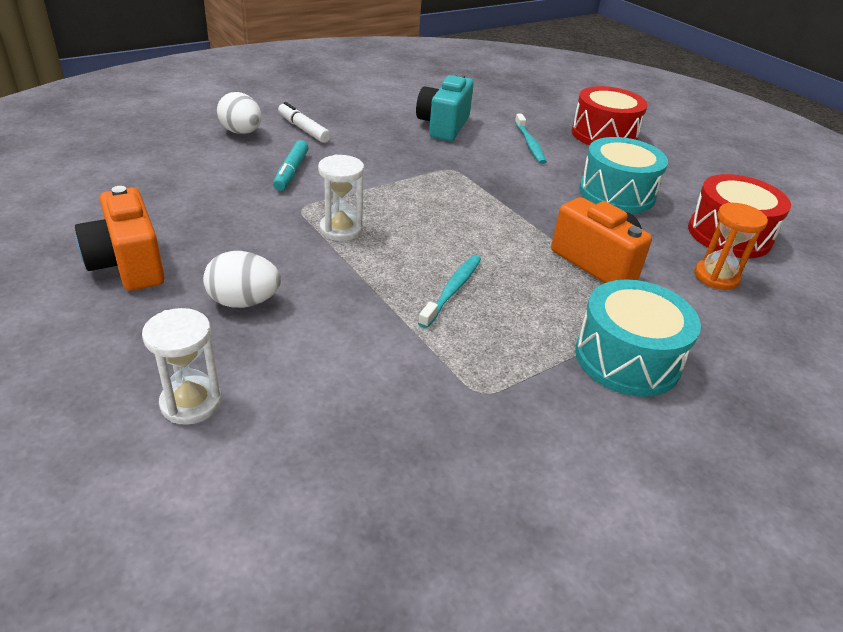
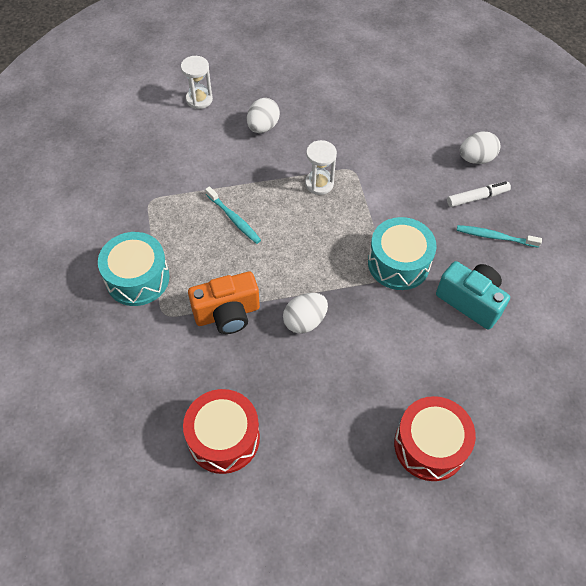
camera: 115 degrees right, 20 degrees up
orange camera [75,186,165,291] -> none
turquoise marker [273,140,309,191] -> none
turquoise toothbrush [515,114,547,164] -> turquoise toothbrush moved to [457,225,542,248]
turquoise drum [579,137,668,213] -> turquoise drum moved to [368,217,437,290]
orange hourglass [695,203,768,290] -> none
none -> white egg [283,293,328,334]

